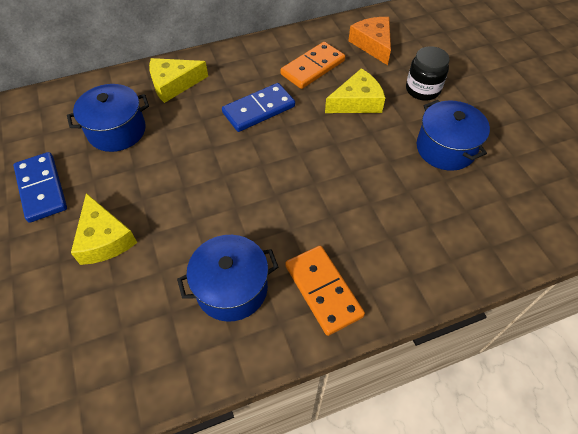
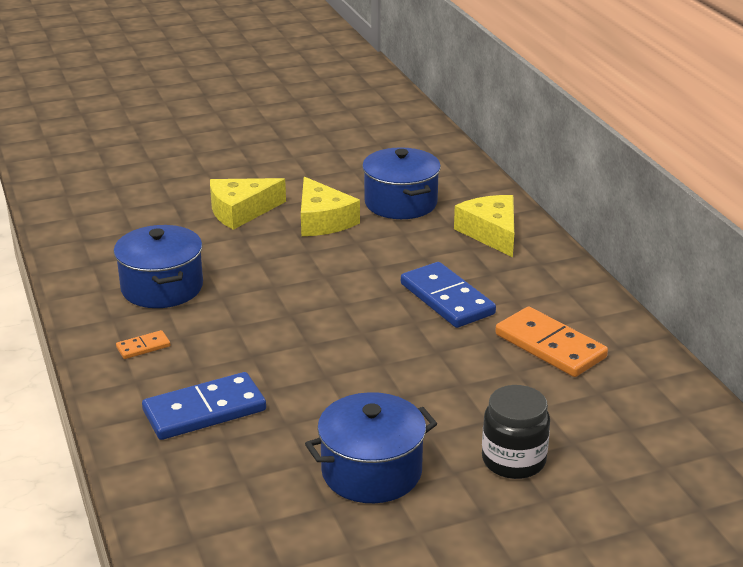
camera: 90 degrees right, 25 degrees down
blue domino [13,152,67,223] -> blue domino moved to [142,372,266,440]
orange domino [285,246,365,336] -> orange domino [116,330,170,359], size x0.47
yellow cheese [325,68,385,113] -> yellow cheese moved to [301,177,360,236]
orange cheese [348,17,391,65] -> none

